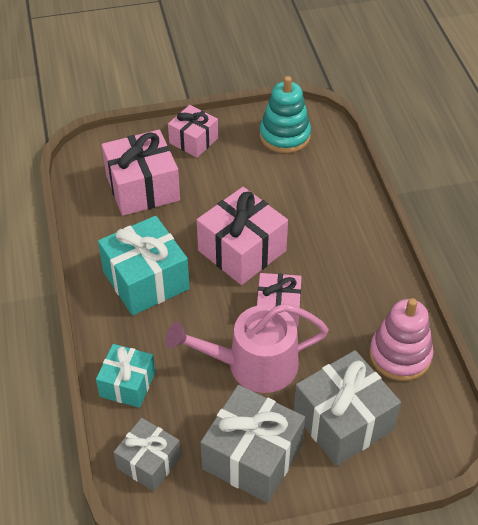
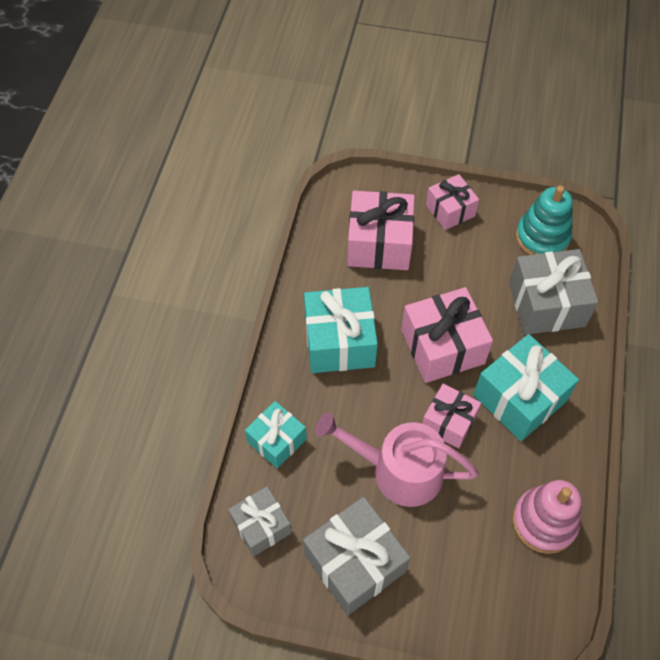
camera: 25 degrees right, 10 degrees up
grey gift [294,350,401,466] -> grey gift moved to [509,249,599,335]
none -> turquoise gift [473,334,579,441]

